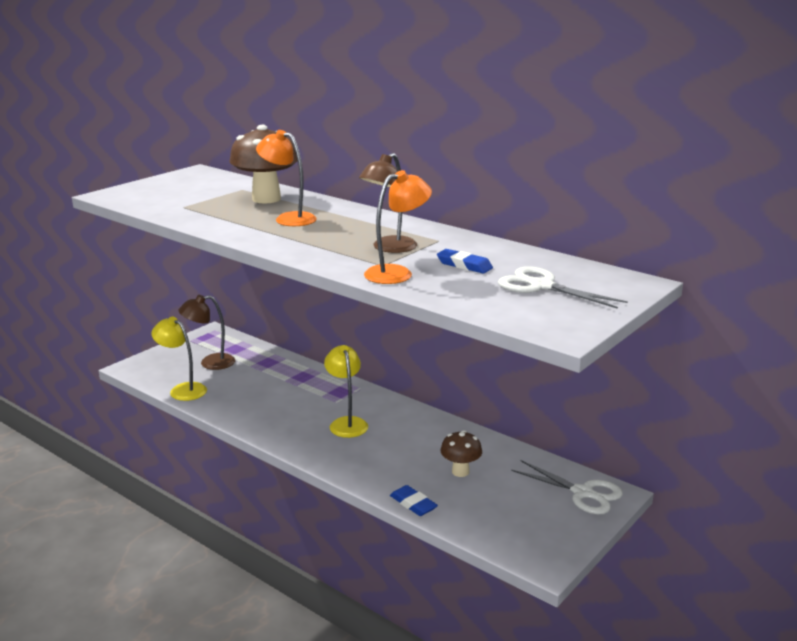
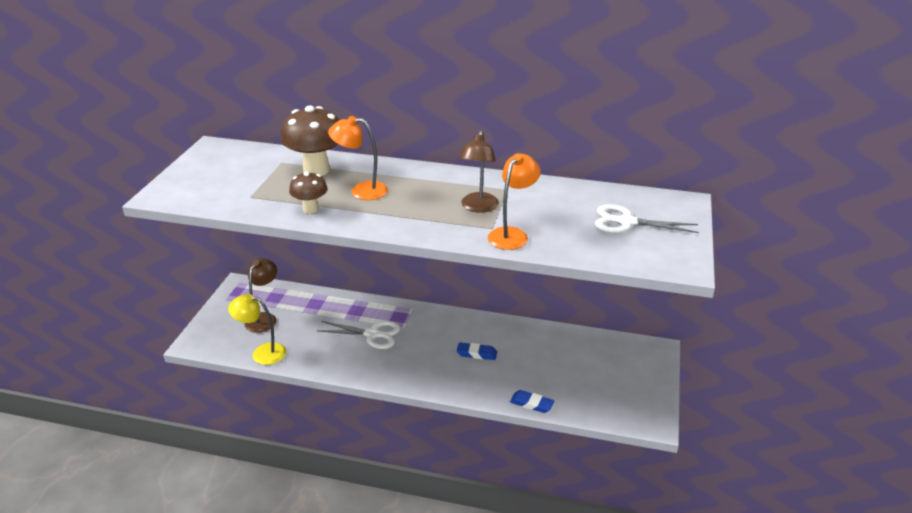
camera: 25 degrees left, 10 degrees up
brown lamp [178,295,235,370] -> brown lamp turned 150 degrees clockwise [244,258,277,333]
yellow lamp [324,345,368,438] -> none
blue eraser [437,249,493,274] -> blue eraser moved to [457,342,497,360]
brown mushroom [440,430,482,477] -> brown mushroom moved to [289,171,328,214]
white scissors [511,460,623,514] -> white scissors moved to [316,321,401,349]

